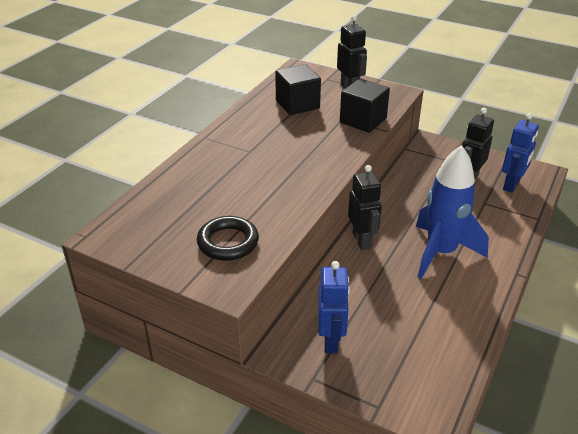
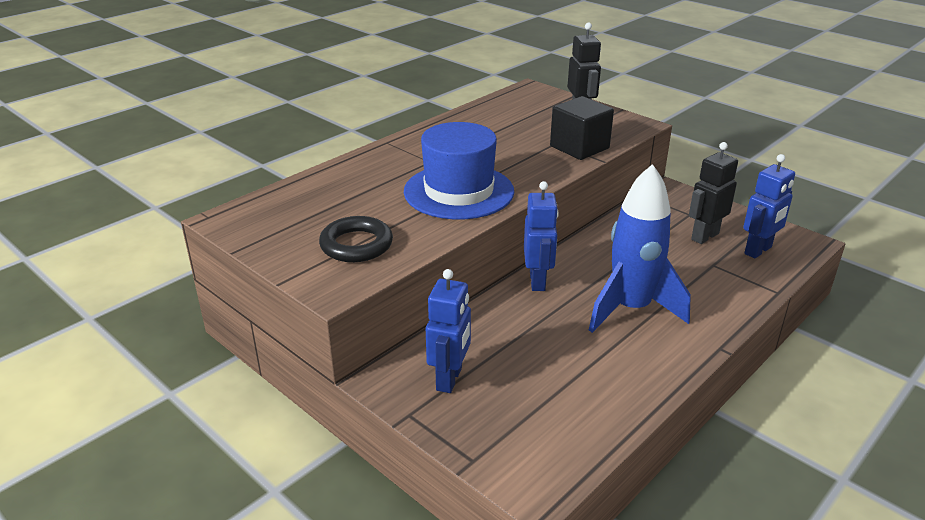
camera: 15 degrees right, 5 degrees down
black cube [275,64,321,115] -> none
black robot [348,165,382,250] -> blue robot [524,181,559,291]
none -> blue hat [404,122,514,219]

